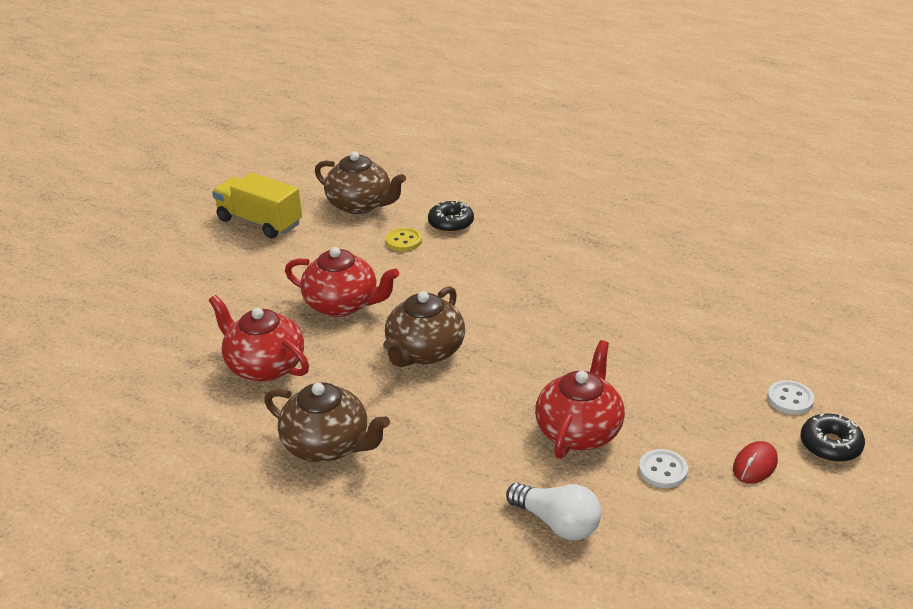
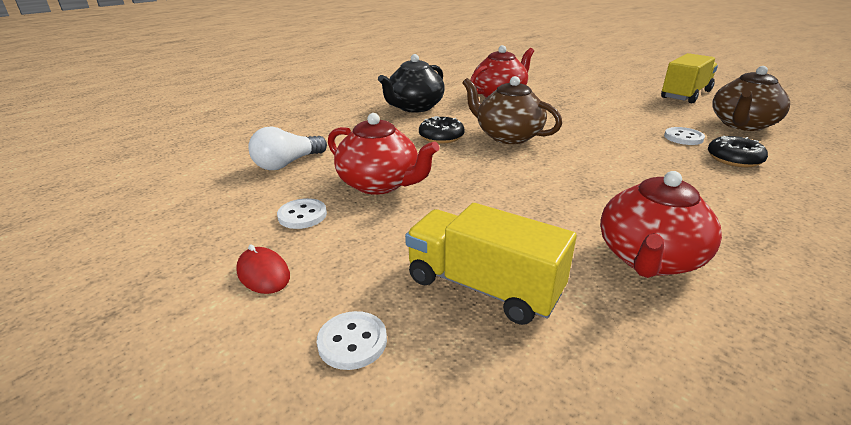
camera: 100 degrees right, 5 degrees down
brown teapot [264,382,390,463] -> black teapot [378,54,445,113]
red teapot [285,247,399,317] -> red teapot moved to [600,171,722,278]
yellow button [386,228,422,251] -> white button [664,127,705,145]
black donut [800,413,865,462] -> black donut moved to [419,116,465,144]
none -> yellow truck [405,203,577,325]

